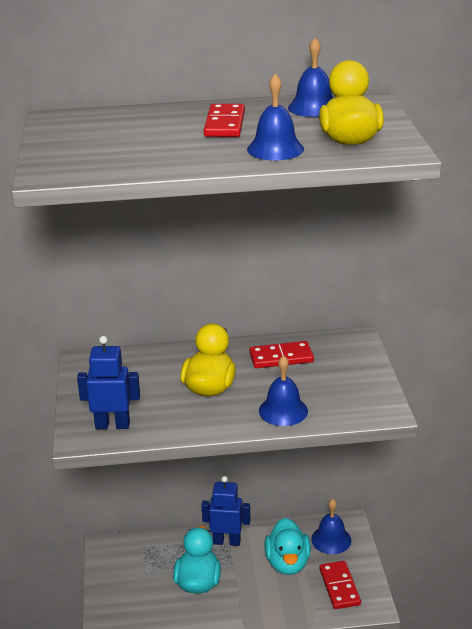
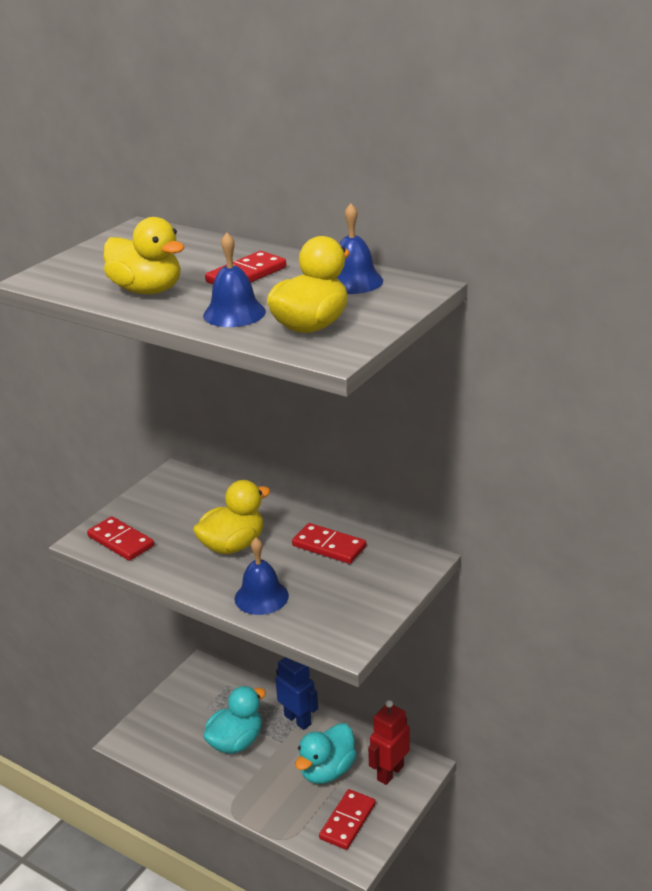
camera: 40 degrees right, 0 degrees up
blue robot [77,336,140,429] -> red domino [87,516,154,561]
blue bell [311,499,351,554] -> red robot [368,700,410,785]
none -> yellow duck [103,217,185,294]

